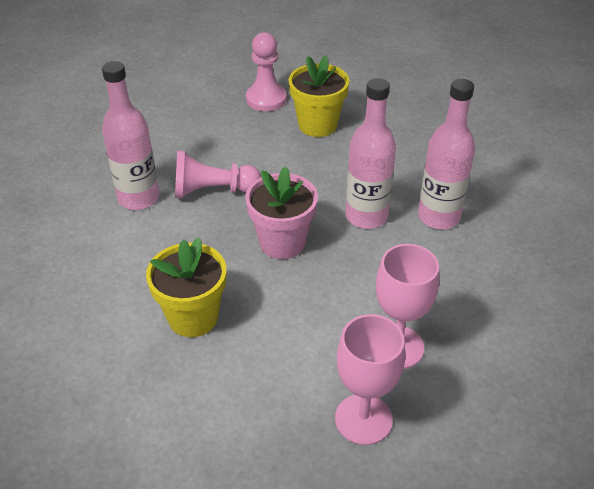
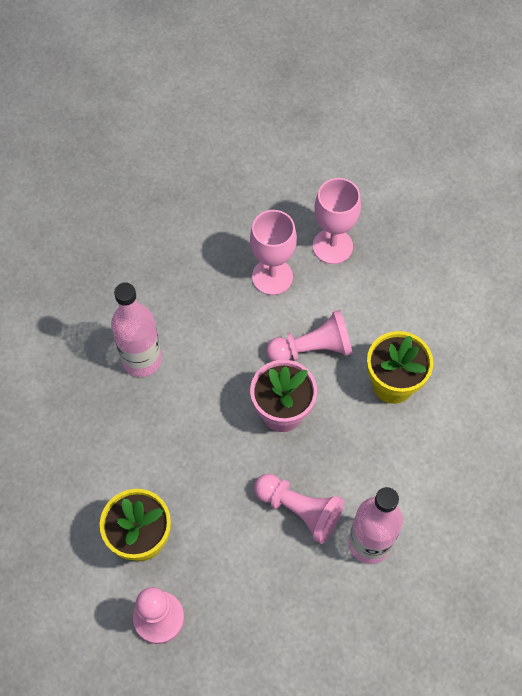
camera: 145 degrees left, 20 degrees up
pink bottle [346,78,396,229] -> none
none -> pink pawn [266,310,352,361]

